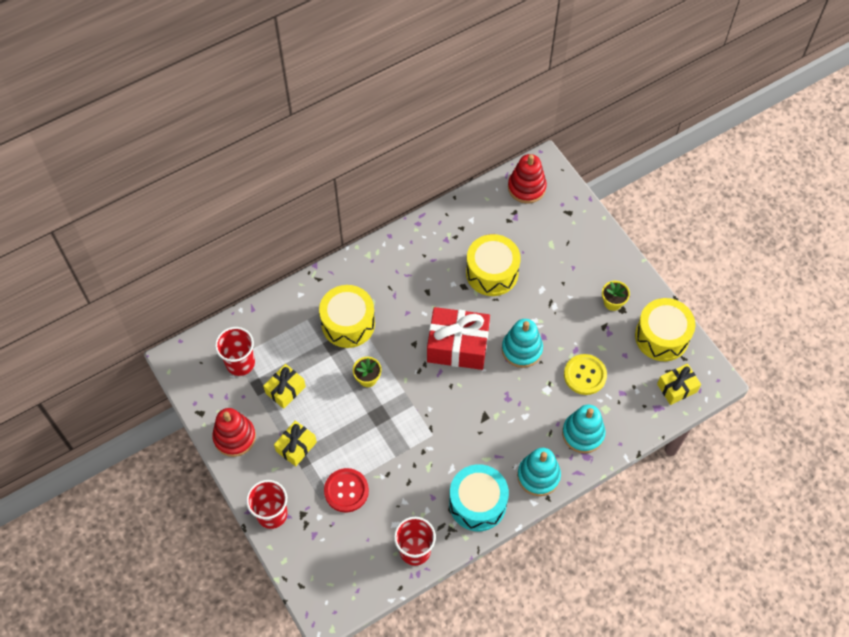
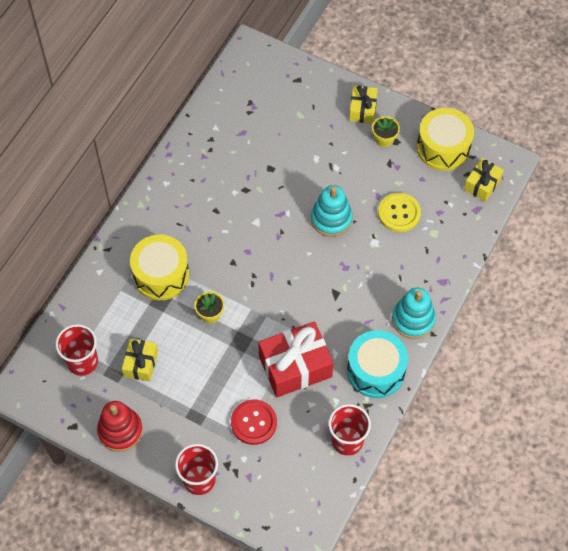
camera: 30 degrees left, 0 degrees up
yellow gift [274,420,317,466] -> yellow gift moved to [349,85,378,124]
red gift [427,307,490,370] -> red gift moved to [258,321,333,397]
yellow drum [466,234,521,296] -> none
red stacking toy [508,154,547,204] -> none
turquoise stacking toy [562,404,605,453] -> none

